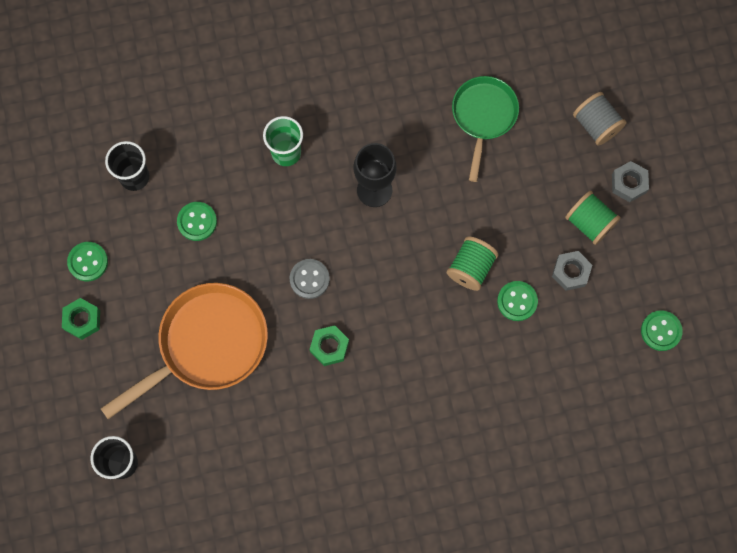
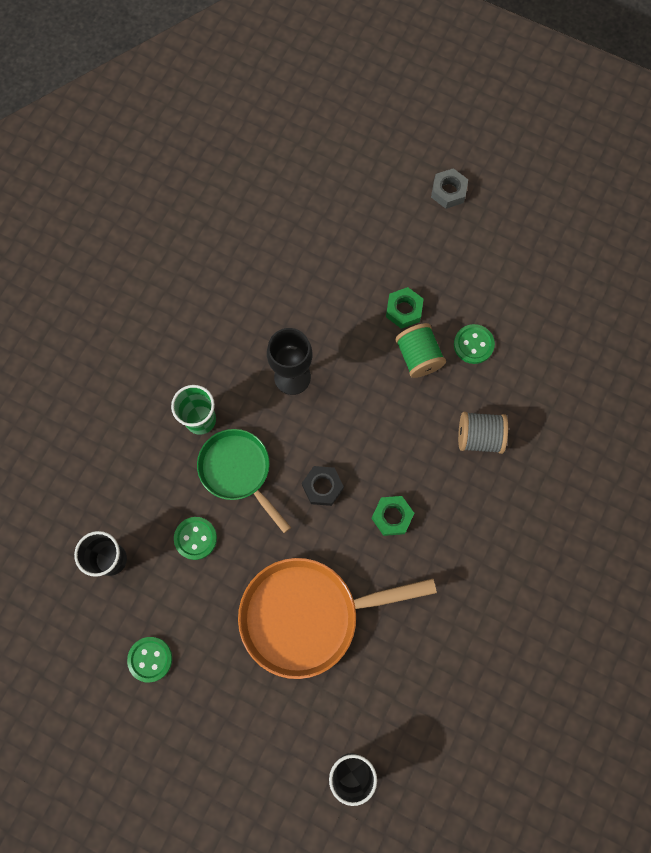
camera: 50 degrees left, 0 degrees up
green nut [62,298,100,340] -> green nut moved to [386,287,424,329]
orange pan [100,283,268,419] -> orange pan turned 105 degrees counterclockwise [238,558,437,679]
grey button [290,259,330,299] -> black nut [302,466,344,506]
green pan [452,76,519,182] -> green pan moved to [197,429,291,533]
grey nut [552,251,592,291] -> none
green spool [565,191,621,245] -> none
grey spool [573,92,626,146] -> grey spool moved to [458,412,508,454]
green button [641,310,683,351] -> none

